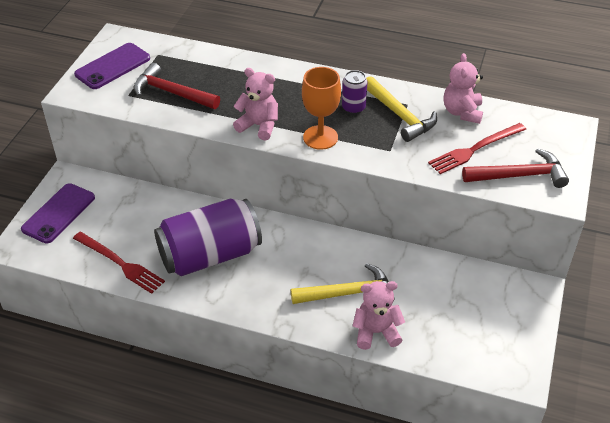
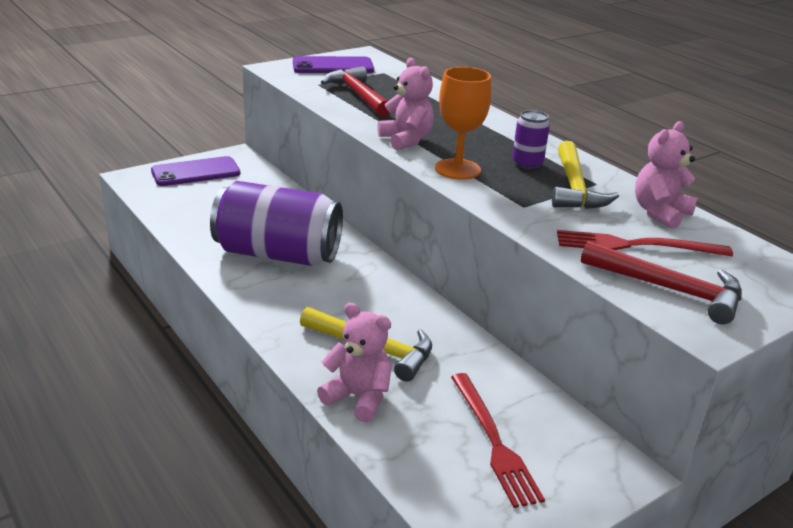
camera: 35 degrees right, 15 degrees down
red fork [73,232,165,294] -> red fork moved to [451,373,545,508]

